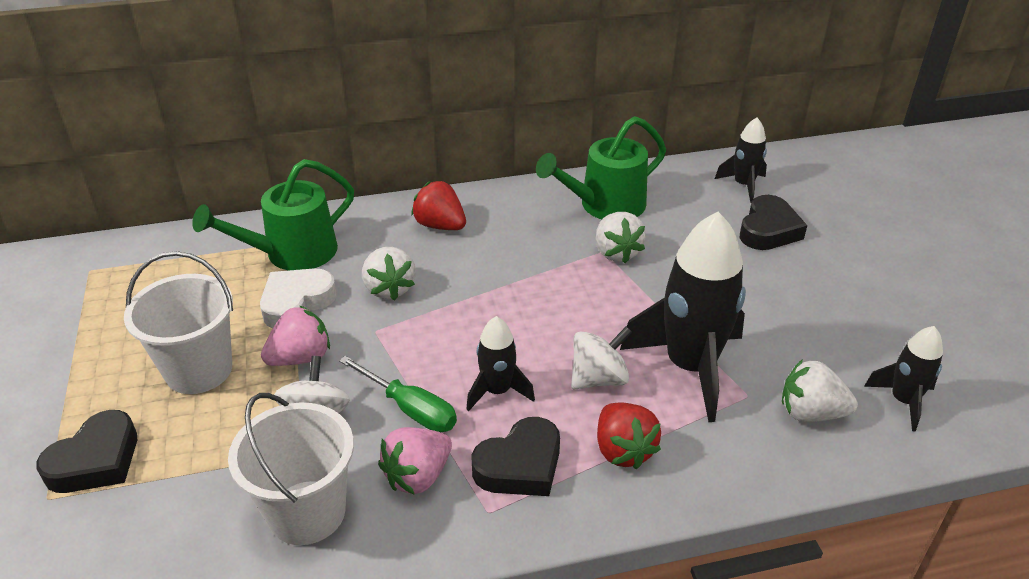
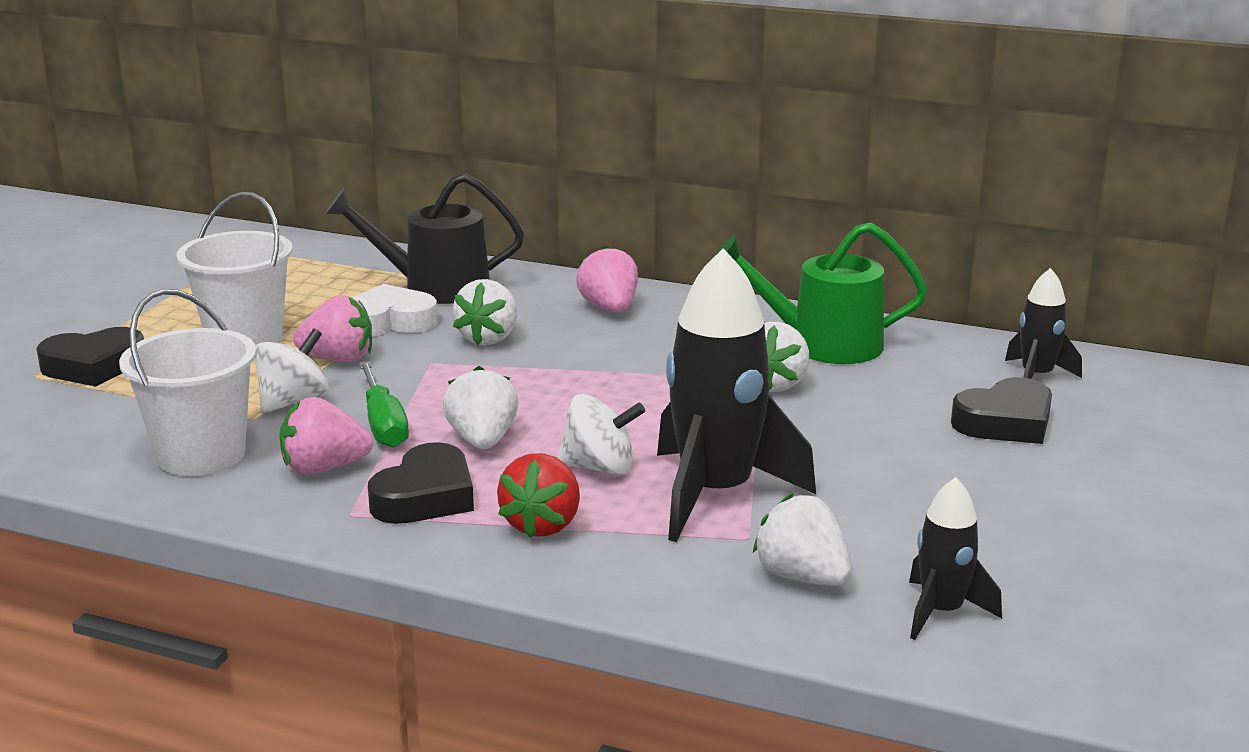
camera: 35 degrees right, 15 degrees down
green watering can [192,159,354,270] -> black watering can [325,173,524,304]
red strawberry [411,181,466,230] -> pink strawberry [576,245,638,312]
black rocket [466,316,535,412] -> white strawberry [443,366,519,449]
black heart [471,417,560,496] -> black heart turned 60 degrees counterclockwise [368,442,474,524]

